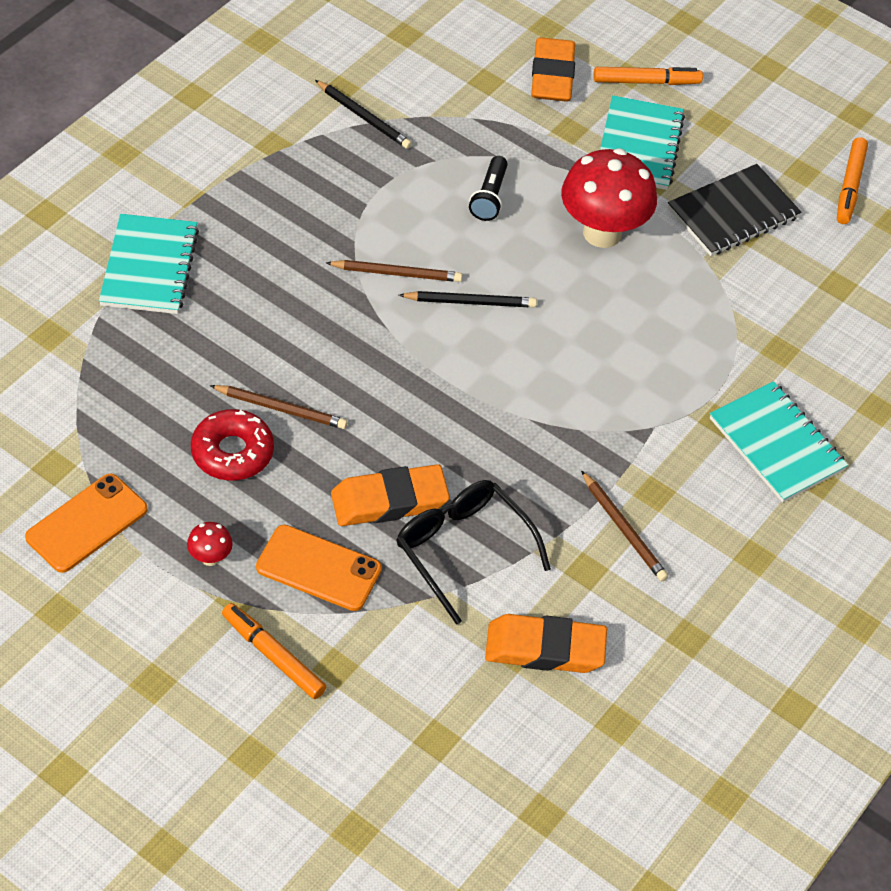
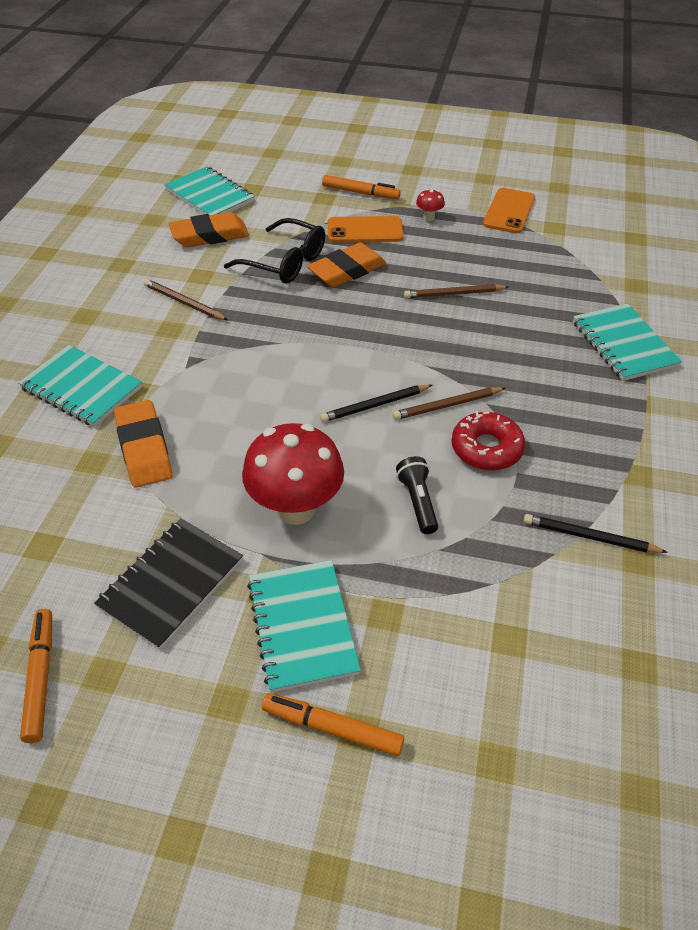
camera: 160 degrees right, 5 degrees down
red donut [191,409,274,481] -> red donut moved to [452,411,525,471]
orange eraser [531,37,575,102] -> orange eraser moved to [114,400,173,488]
orange marker [594,67,703,85] -> orange marker turned 45 degrees clockwise [262,693,404,756]
none -> turquoise notebook [164,166,255,215]

